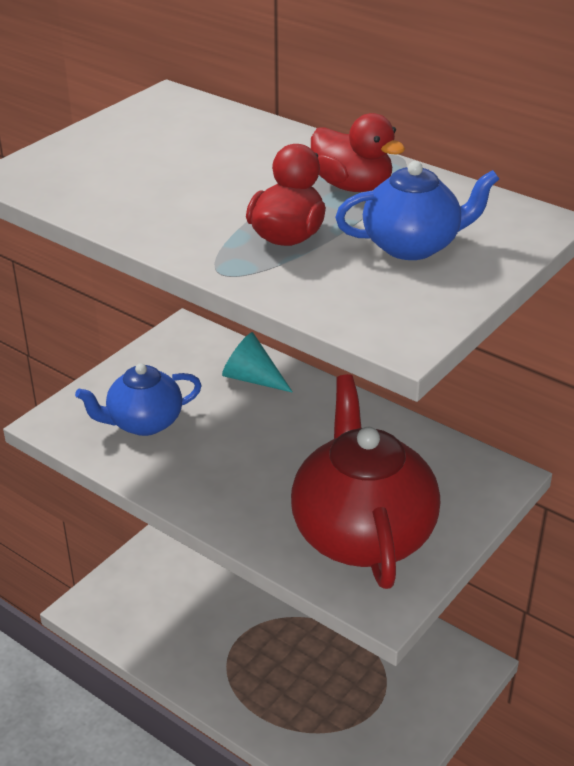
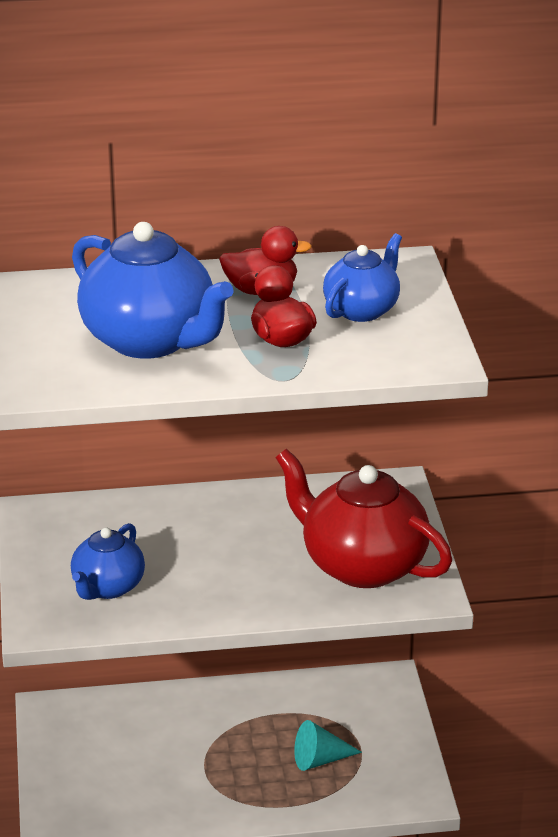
camera: 45 degrees left, 5 degrees down
turquoise cone [222,332,293,393] -> turquoise cone moved to [294,720,362,771]
none -> blue teapot [72,222,234,359]

